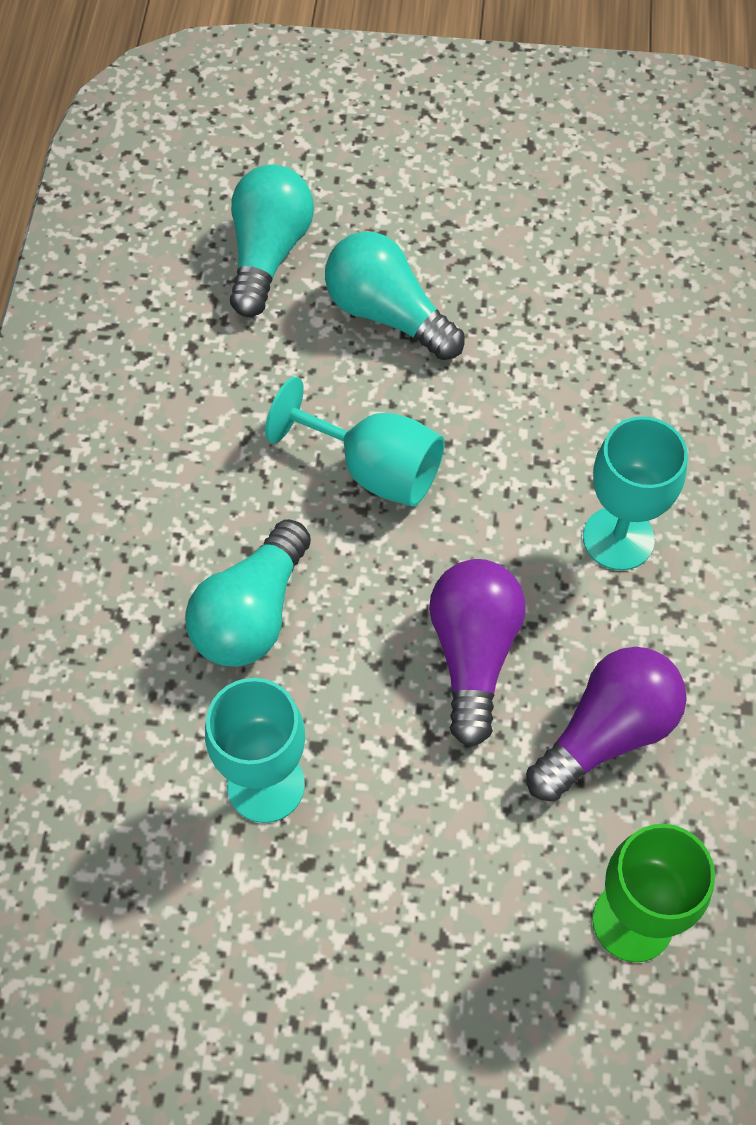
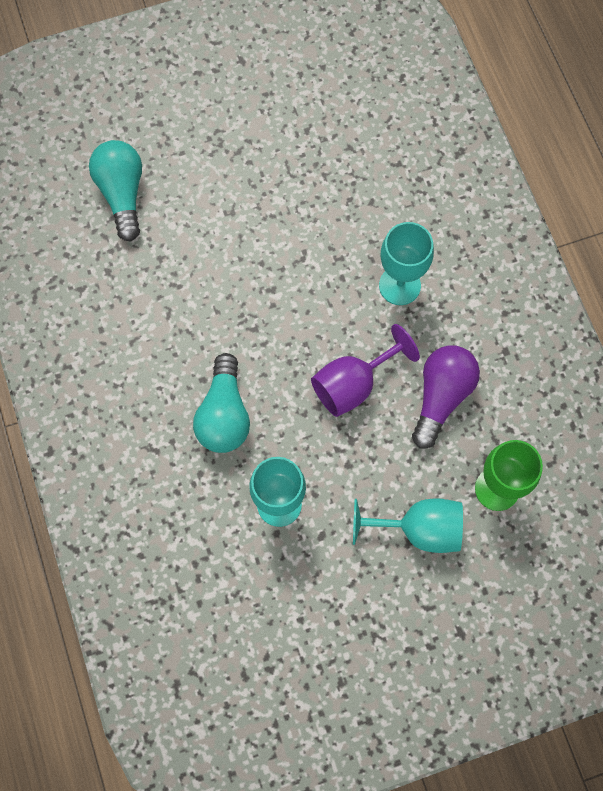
camera: 25 degrees left, 10 degrees up
turquoise goblet [265,377,445,507] -> turquoise goblet moved to [353,498,463,553]
turquoise light bulb [325,232,465,360] -> none
purple light bulb [429,559,525,747] -> purple goblet [311,324,420,417]

